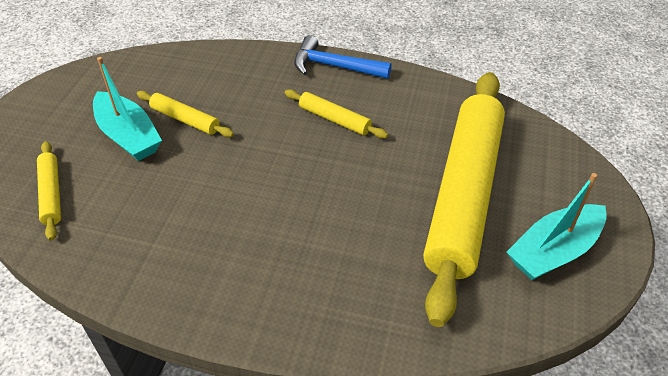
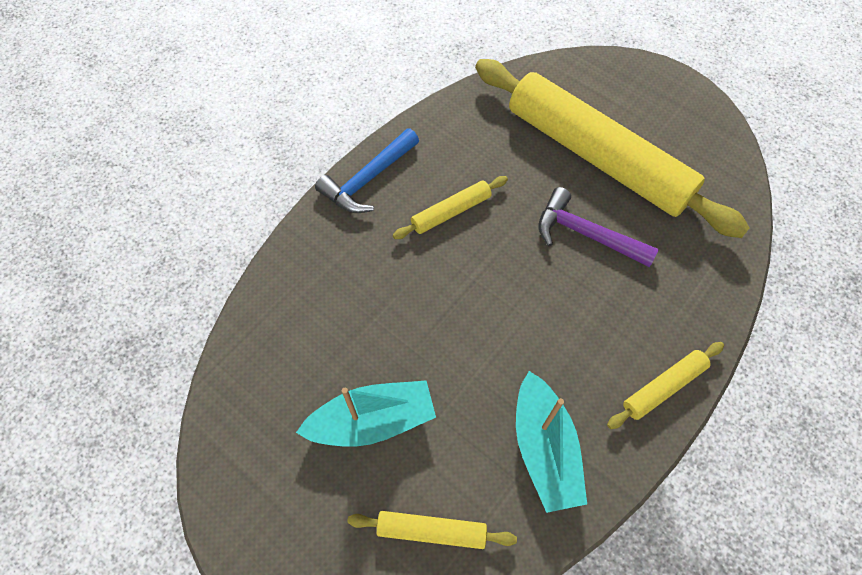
camera: 65 degrees left, 15 degrees up
yellow rolling pin [137,91,234,137] -> yellow rolling pin moved to [607,342,724,429]
turquoise boat [507,173,607,280] -> turquoise boat moved to [516,371,587,513]
none -> purple hammer [539,187,659,267]

